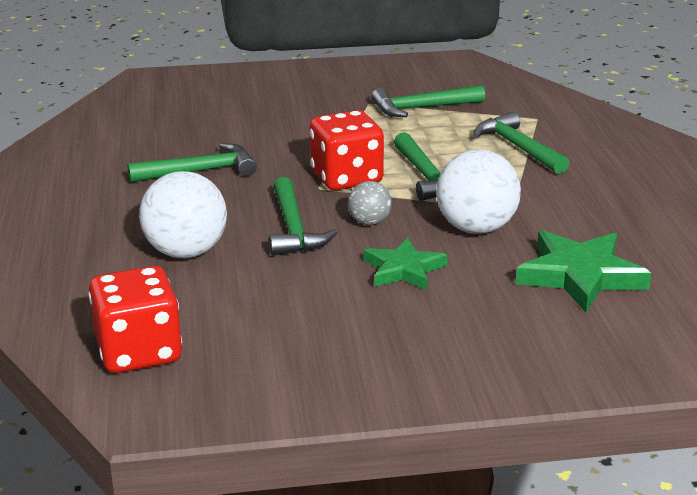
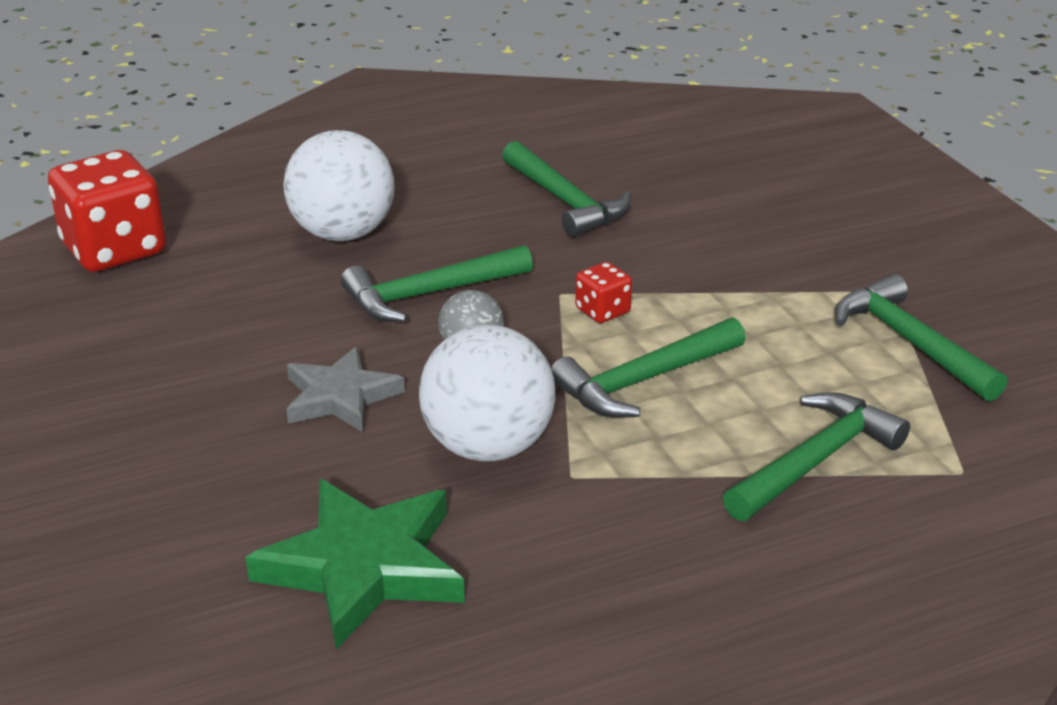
camera: 75 degrees right, 5 degrees up
red dice [310,110,384,190] -> red dice [575,262,632,323], size x0.47
green star [364,238,447,290] -> grey star [287,347,405,432]

